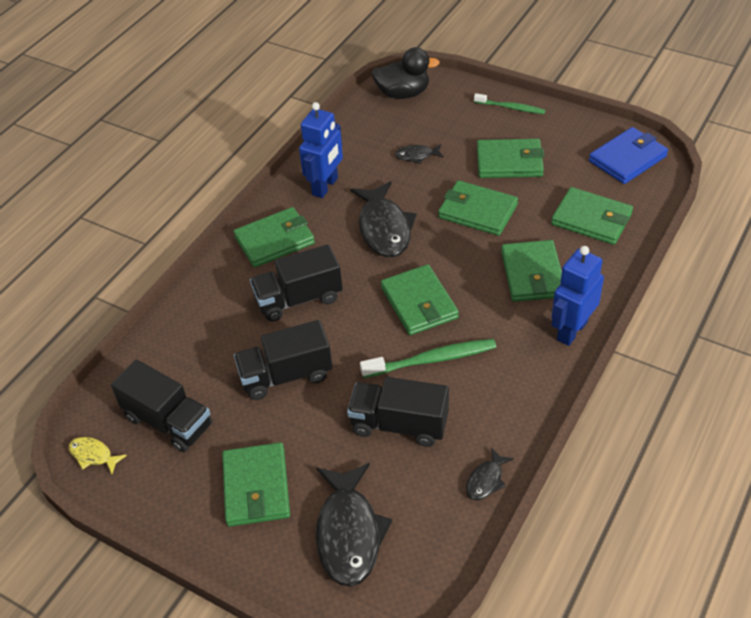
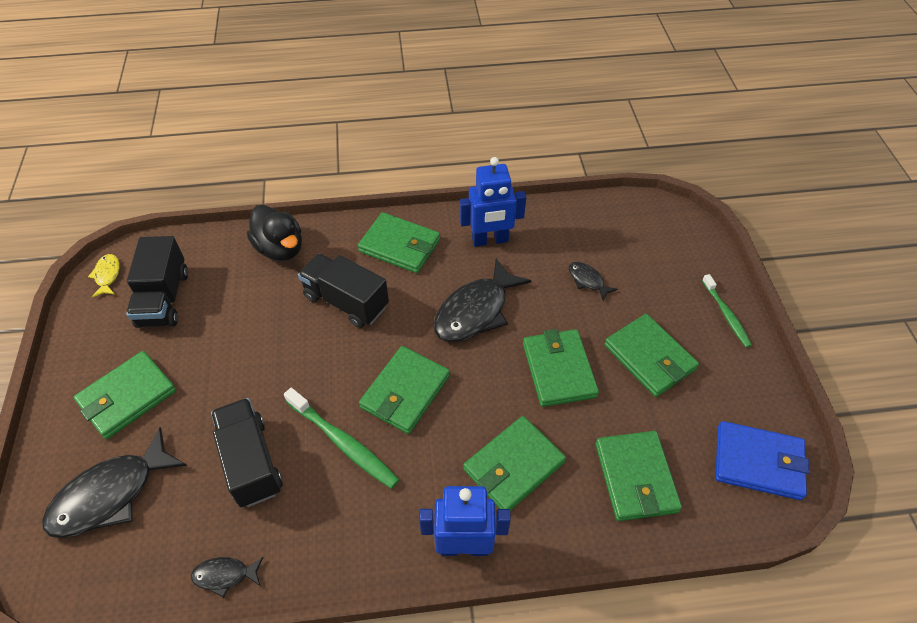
camera: 50 degrees right, 5 degrees up
black truck [234,320,333,400] -> none
black duck [372,47,440,99] -> black duck moved to [247,205,302,261]

